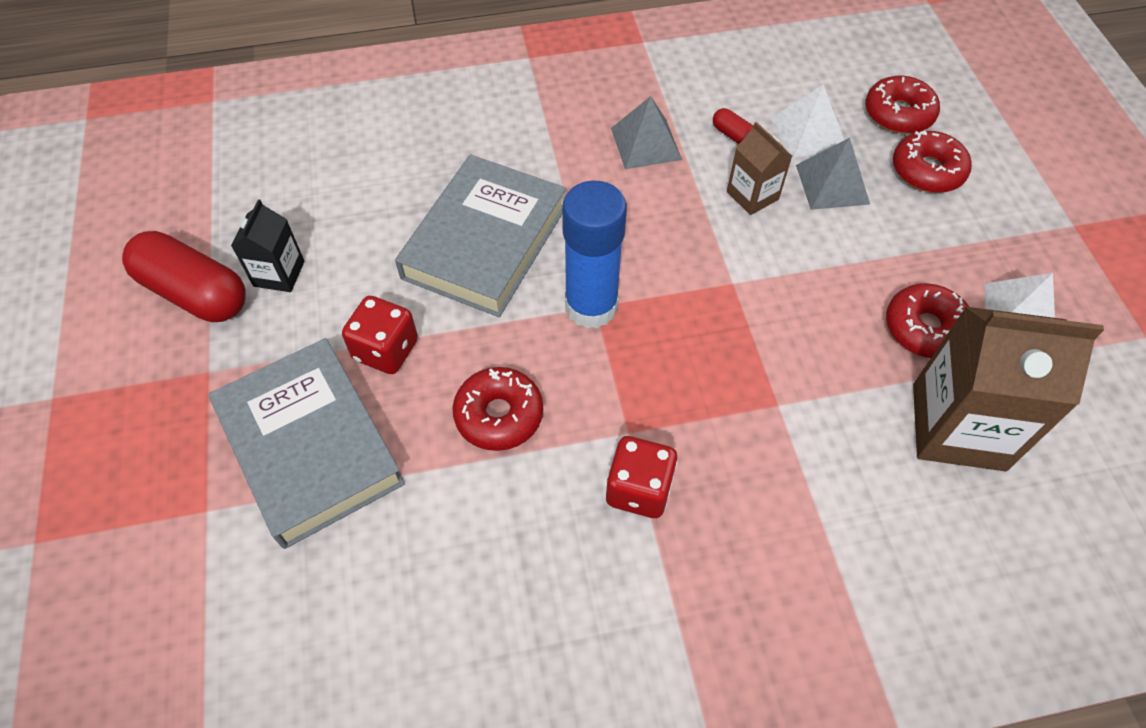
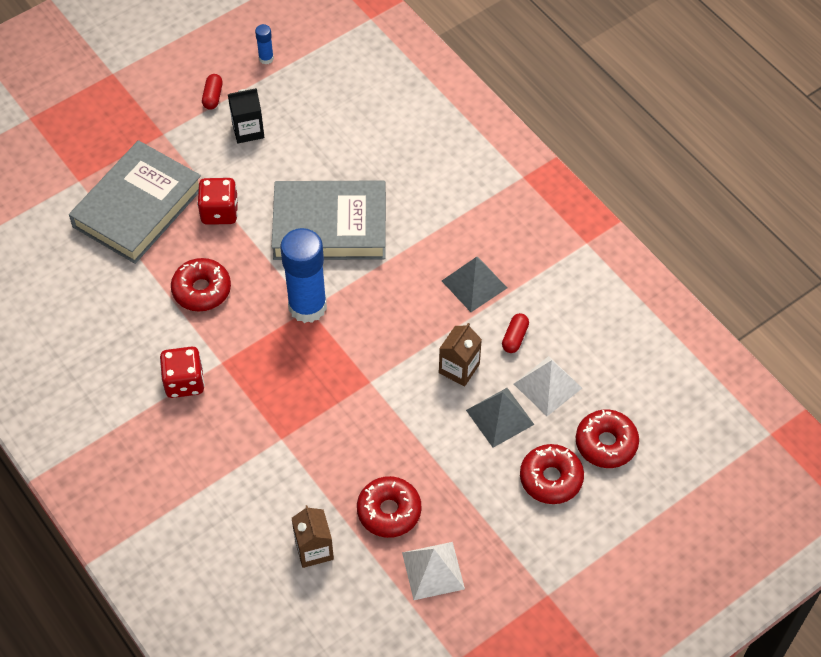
camera: 65 degrees right, 0 degrees up
red capsule [122,231,246,322] -> red capsule [202,74,223,110], size x0.45
brown carton [913,307,1104,471] -> brown carton [292,505,334,568], size x0.51
none -> blue glue stick [255,24,274,64]

